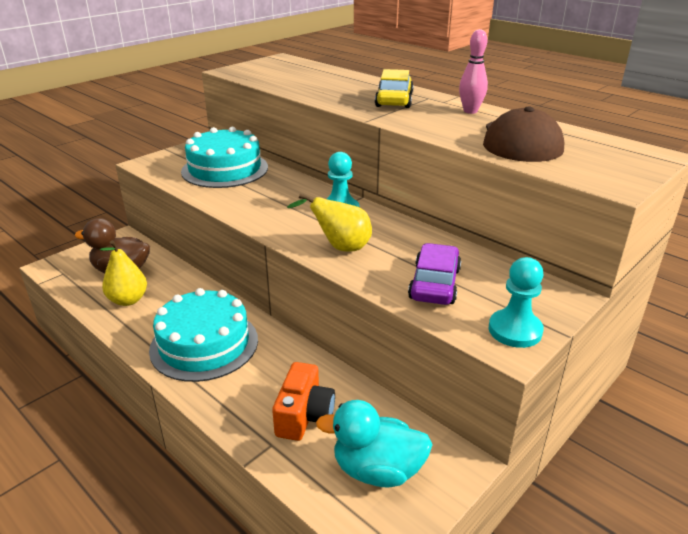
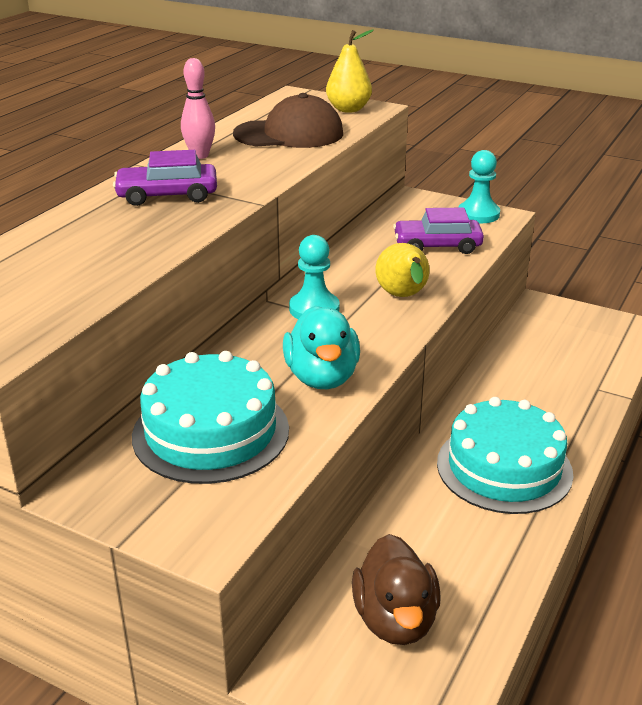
camera: 105 degrees left, 0 degrees up
yellow pear [99,240,147,306] -> yellow pear moved to [326,29,374,113]
orange camera [272,362,335,441] -> none
turquoise duck [316,400,433,487] -> turquoise duck moved to [283,306,360,389]
yellow car [375,69,414,108] -> purple car [113,150,217,206]

